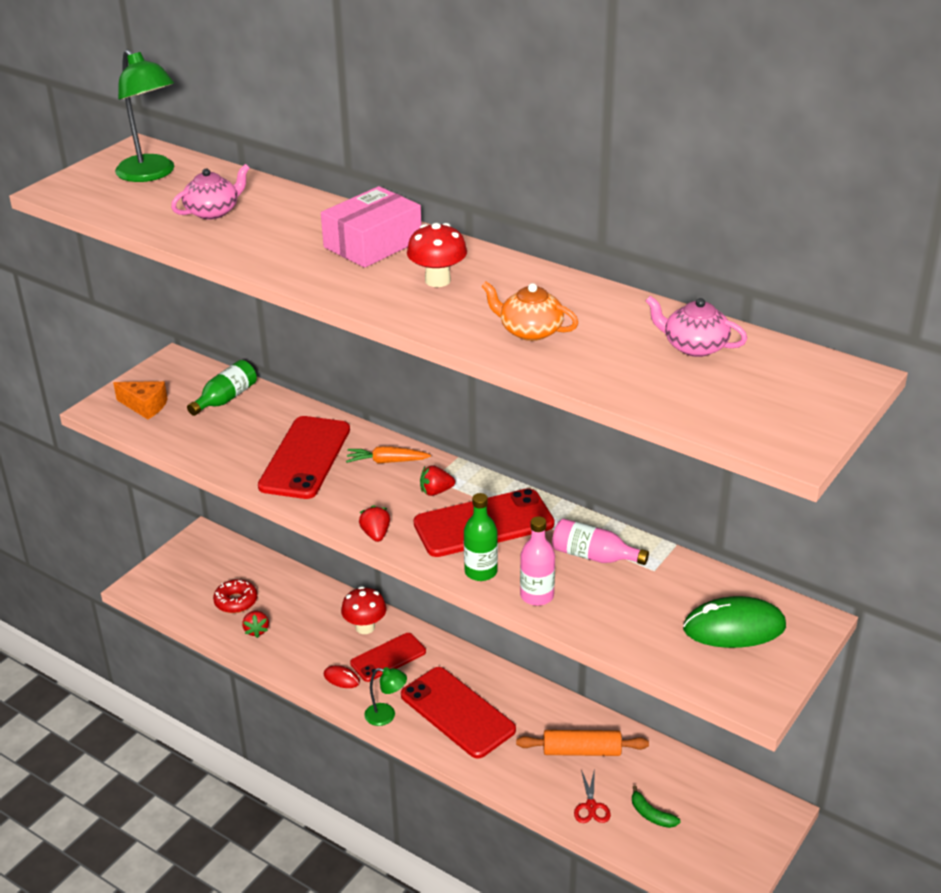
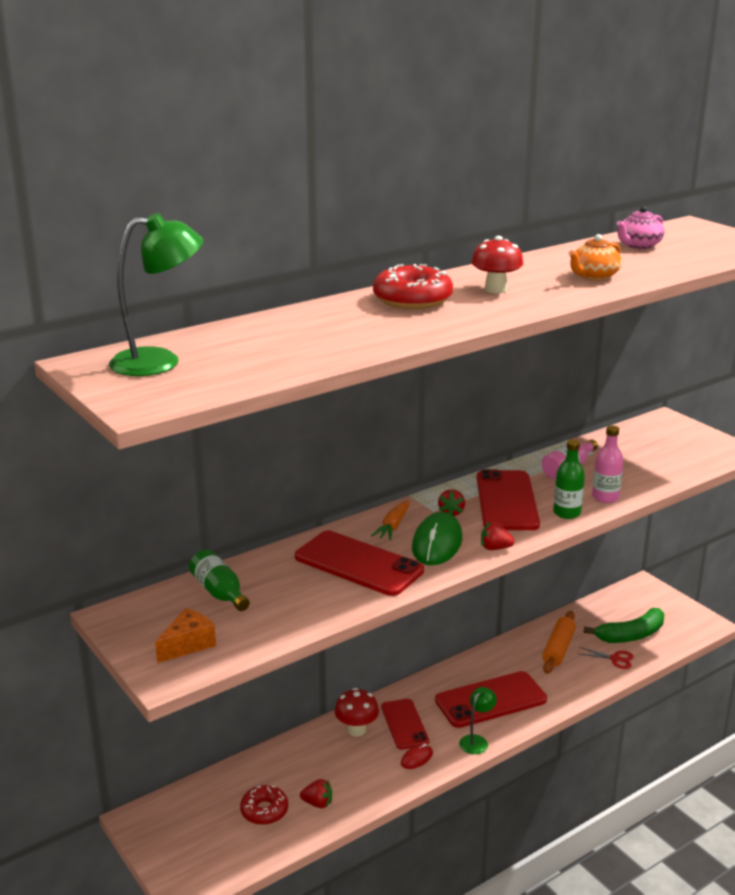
camera: 70 degrees left, 10 degrees down
pink teapot [171,164,249,220] -> none
pink box [321,186,422,268] -> red donut [373,264,453,309]
green banana [632,785,680,828] -> green banana [584,608,664,643], size x1.95
green mouse [683,596,786,648] -> green mouse moved to [412,512,462,565]

